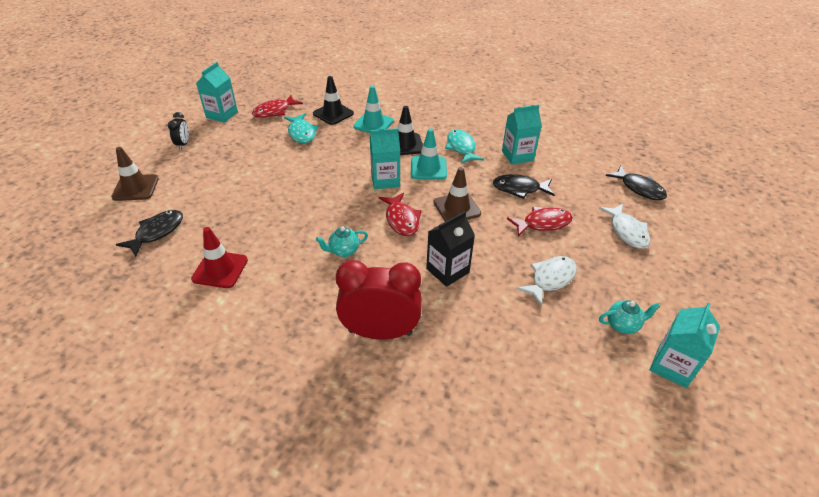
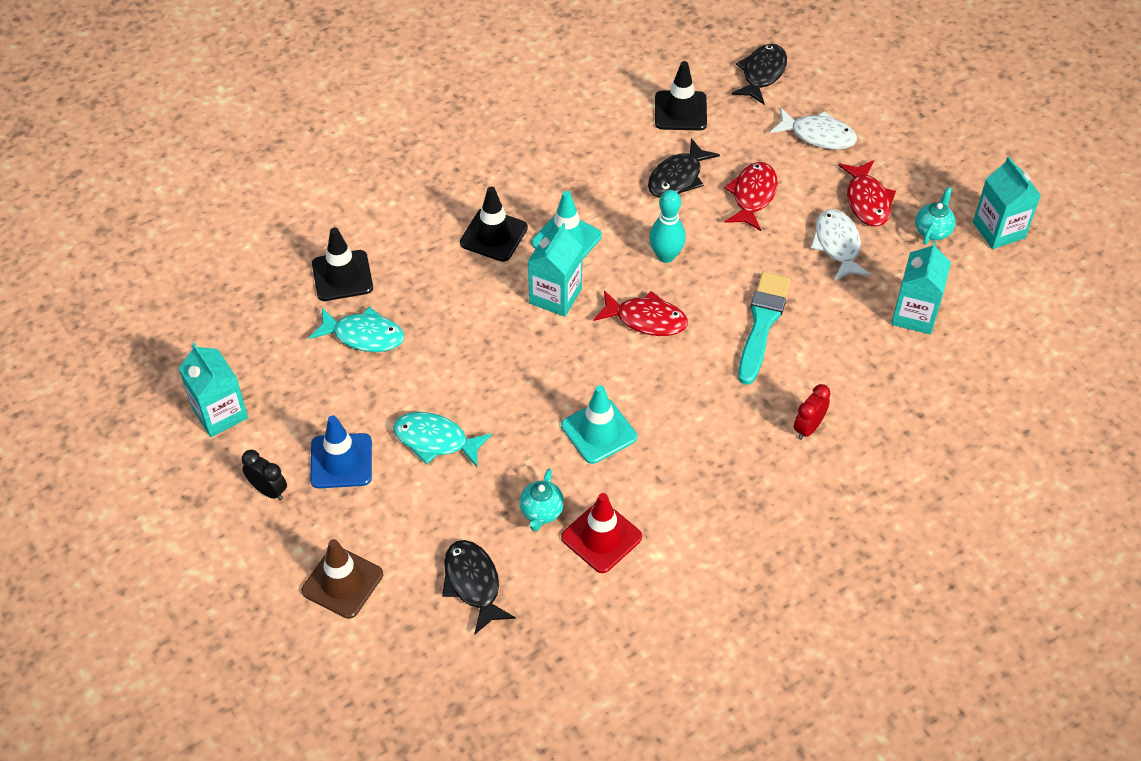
camera: 55 degrees left, 10 degrees up
red fish [252,95,303,118] -> red fish moved to [838,160,896,227]
turquoise teapot [316,226,368,257] -> turquoise teapot moved to [519,469,564,531]
red clock [336,260,422,340] -> red clock [794,384,831,440], size x0.47
turquoise traffic cone [353,86,394,133] -> turquoise traffic cone moved to [561,385,637,464]
black carton [426,211,475,287] -> turquoise brush [738,272,791,385]
brown traffic cone [434,167,481,222] -> turquoise bowling pin [649,190,686,263]
turquoise fish [445,129,484,164] -> turquoise fish moved to [393,412,492,467]
turquoise carton [502,105,542,165] -> turquoise carton moved to [891,241,951,334]
black fish [606,166,667,200] -> black fish turned 60 degrees counterclockwise [731,44,787,105]
none -> blue traffic cone [310,415,372,488]
none -> black traffic cone [655,61,707,130]

